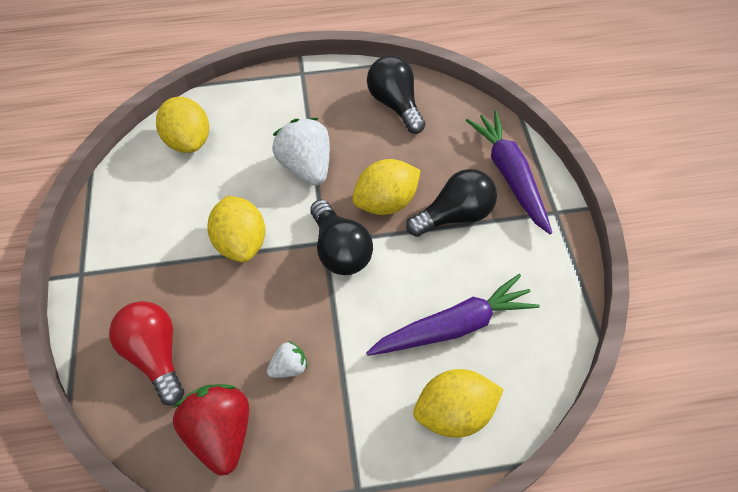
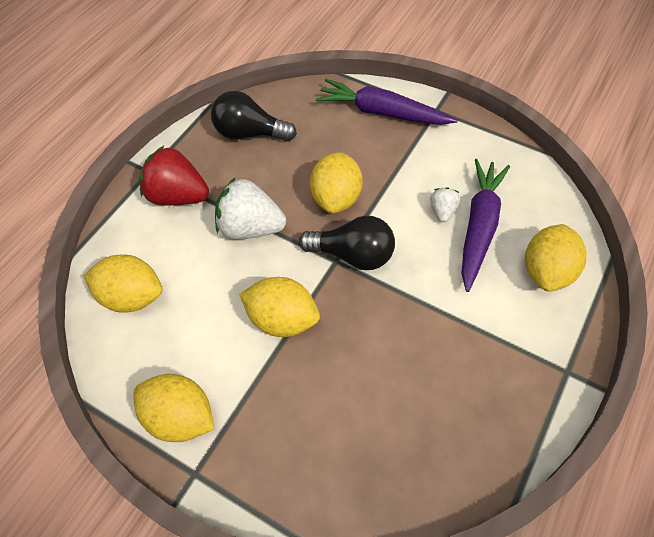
camera: 50 degrees left, 0 degrees up
red light bulb [109,301,184,406] -> none
red strawberry [173,384,249,476] -> red strawberry moved to [139,146,209,205]
white strawberry [267,341,307,378] -> white strawberry moved to [430,187,460,222]
black light bulb [406,169,497,237] -> none
none -> yellow lemon [133,374,214,442]

